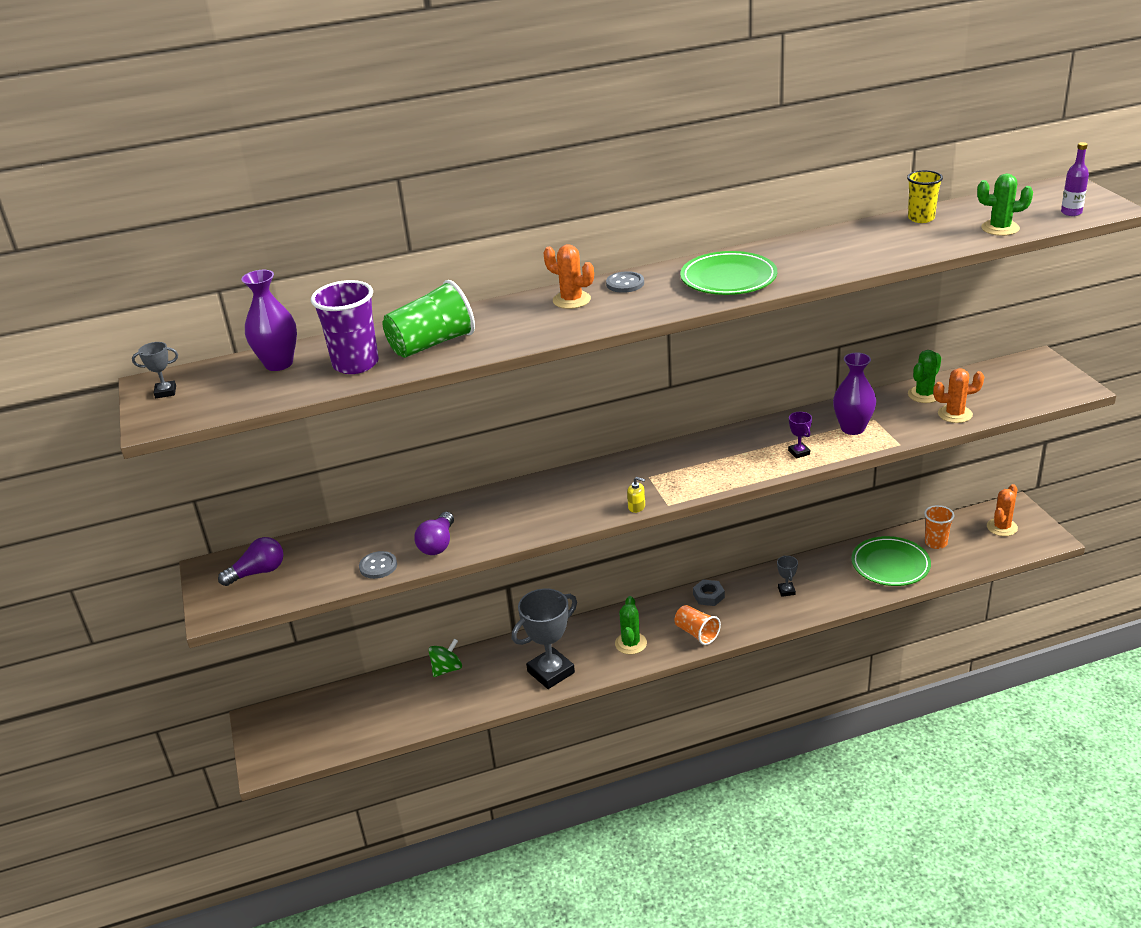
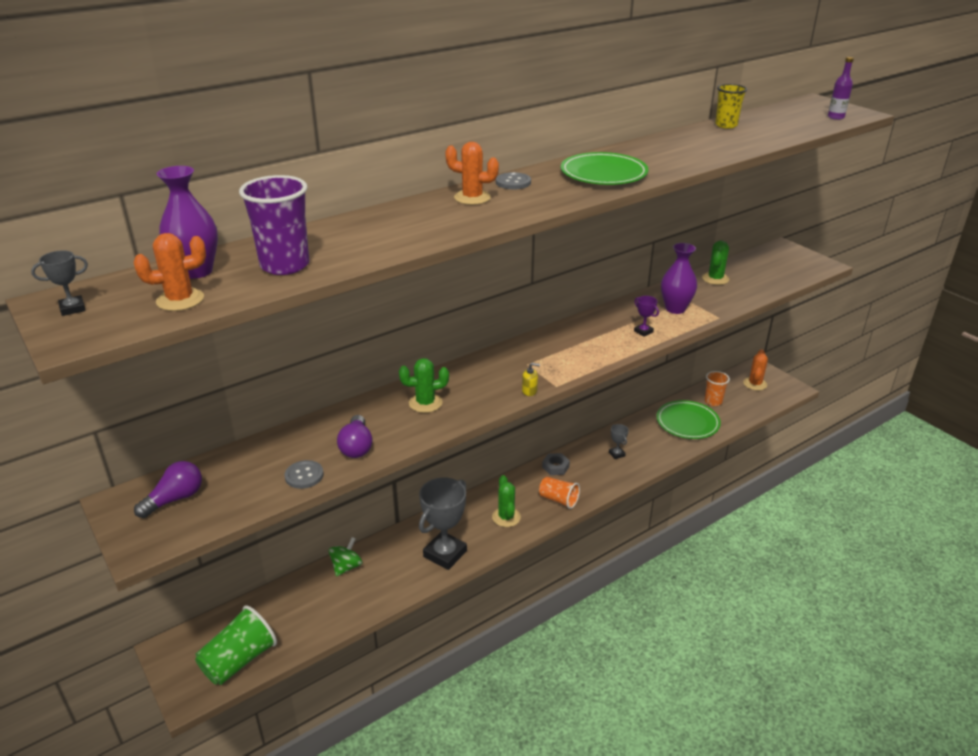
camera: 20 degrees left, 0 degrees up
green cup [382,280,475,358] -> green cup moved to [195,605,277,685]
orange cactus [933,368,984,423] -> orange cactus moved to [134,233,206,311]
green cactus [977,173,1033,236] -> green cactus moved to [399,358,449,413]

